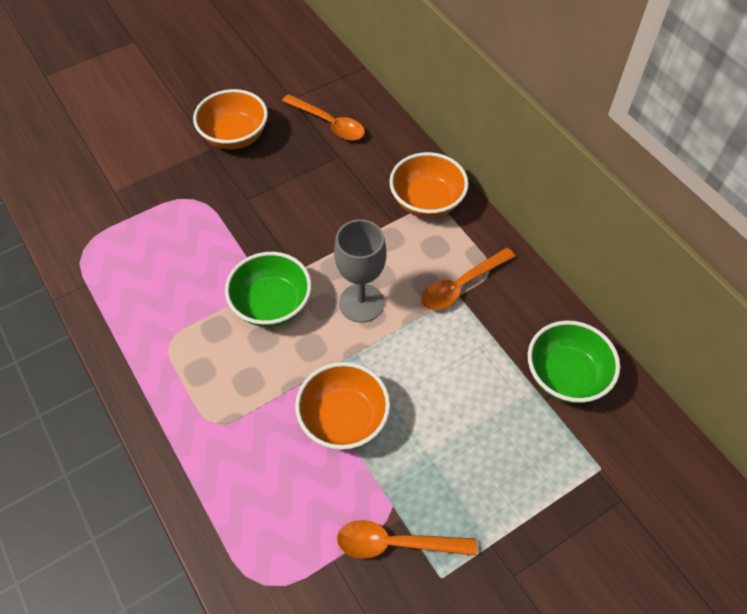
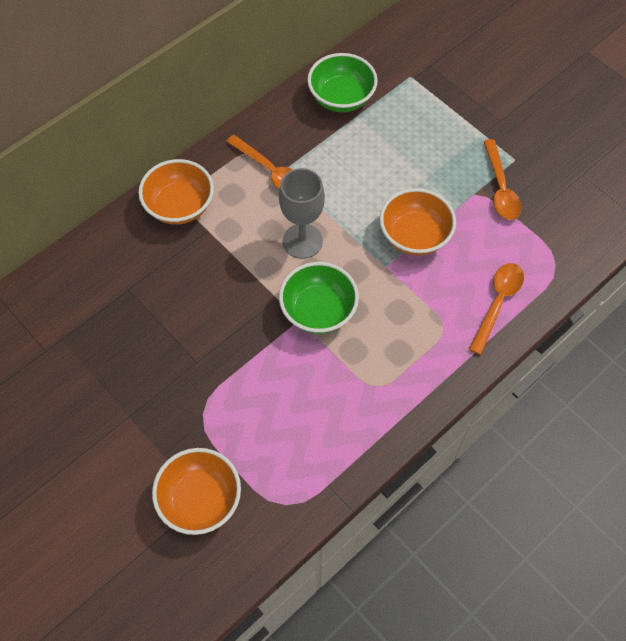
camera: 100 degrees left, 5 degrees up
orange bowl [193,89,268,150] -> orange bowl moved to [152,448,241,535]
orange spoon [282,94,365,140] -> orange spoon moved to [469,263,524,355]

